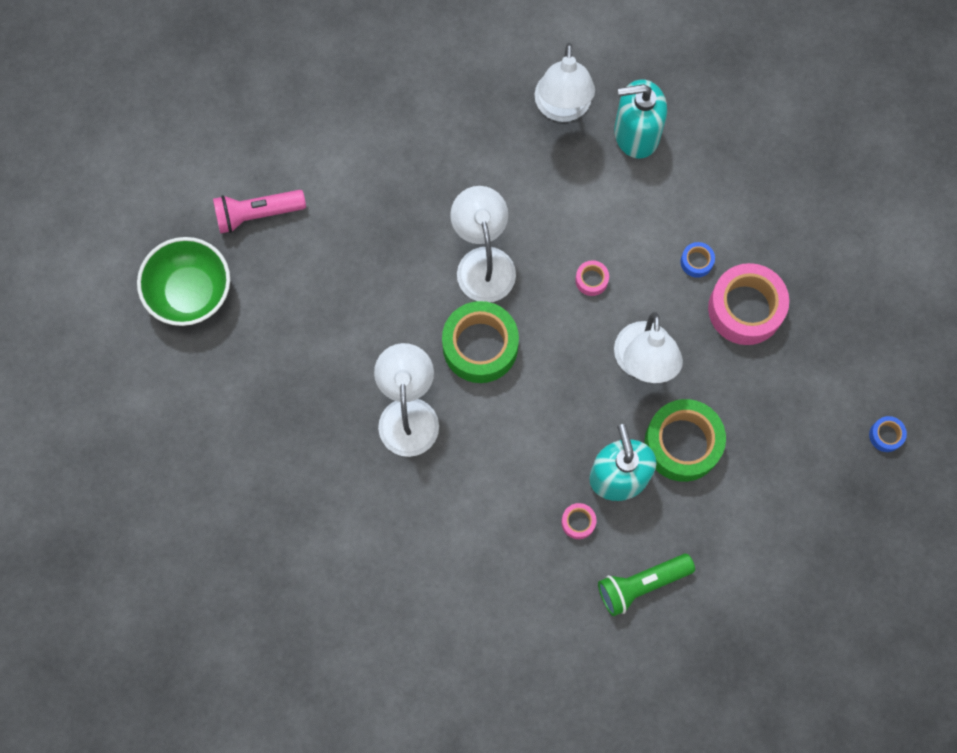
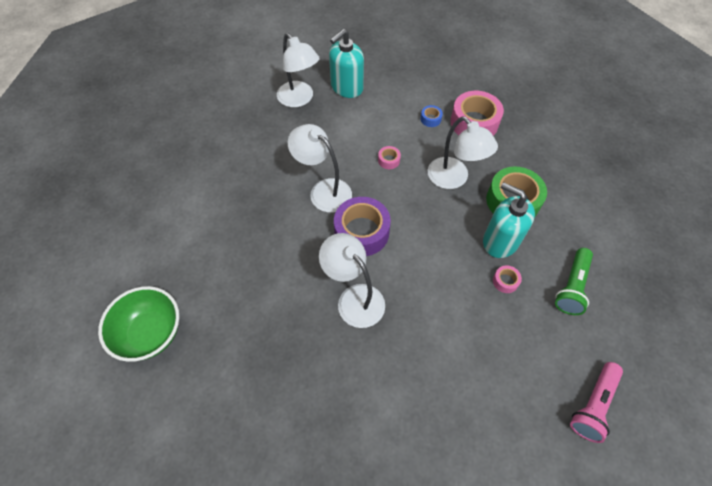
camera: 40 degrees left, 15 degrees down
pink flashlight [213,190,306,234] -> pink flashlight moved to [570,362,623,443]
green tape [442,301,519,383] -> purple tape [334,197,391,256]
blue tape [869,416,907,452] -> none

